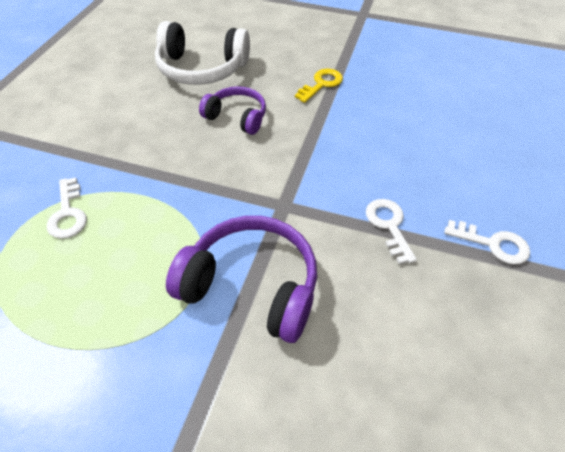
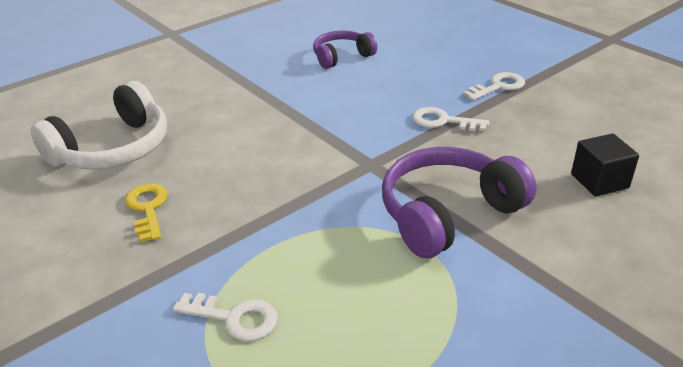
camera: 55 degrees left, 15 degrees down
purple headphones [199,86,266,135] -> purple headphones moved to [313,31,377,69]
yellow key [295,69,343,103] -> yellow key moved to [125,183,168,242]
none -> black cube [571,133,639,196]

